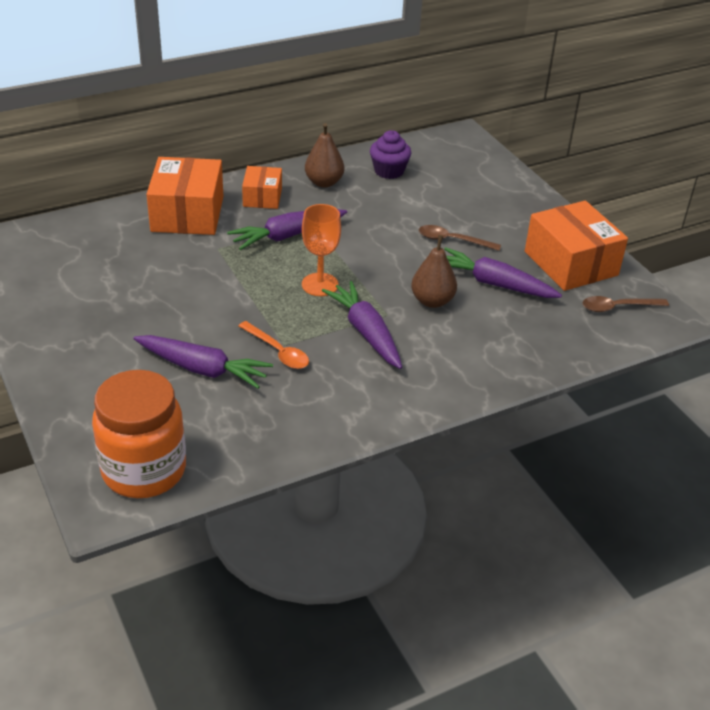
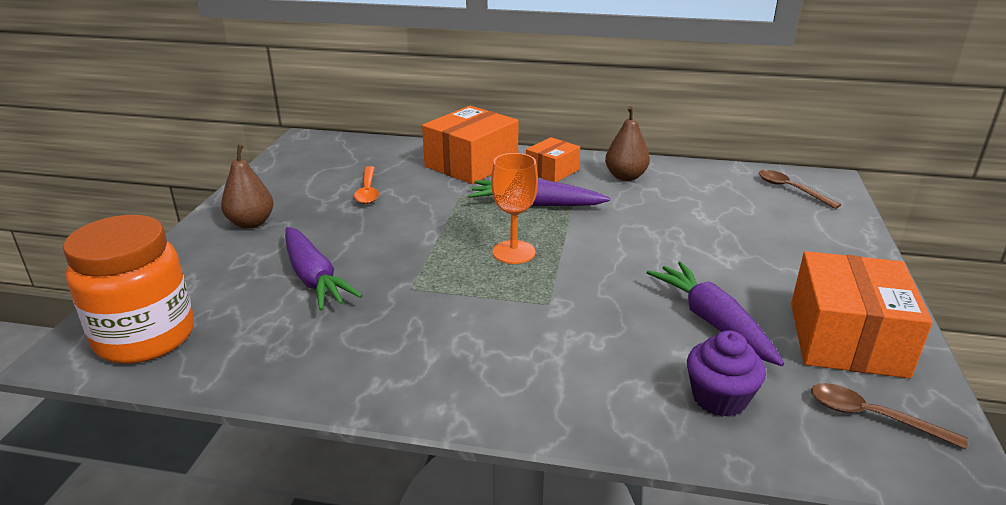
camera: 40 degrees right, 10 degrees down
orange spoon [238,321,309,369] -> orange spoon moved to [354,166,379,204]
purple carrot [322,281,402,369] -> none
purple cupcake [370,130,411,179] -> purple cupcake moved to [687,330,766,417]
brown pear [411,235,457,308] -> brown pear moved to [221,144,273,229]
brown spoon [419,225,501,251] -> brown spoon moved to [759,170,841,209]

